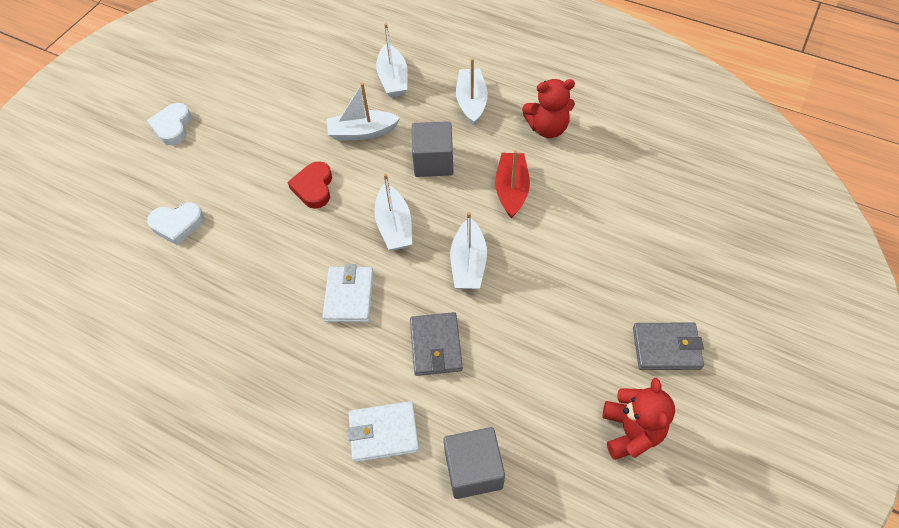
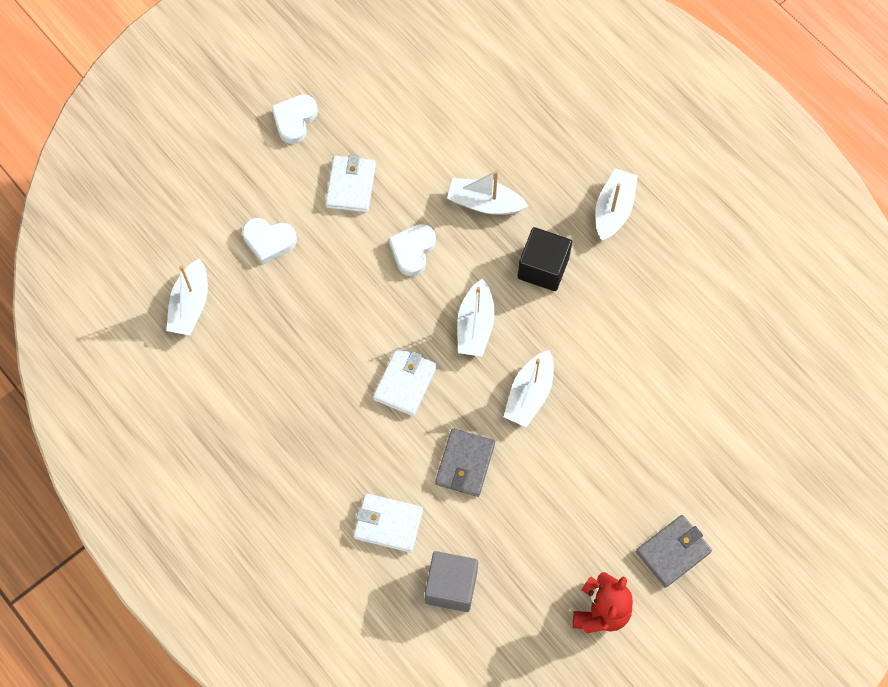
camera: 20 degrees right, 10 degrees up
red heart [287,161,332,209] -> white heart [389,224,436,277]
white boat [376,23,408,97] -> white boat moved to [166,258,208,335]
grey cube [412,121,453,177] -> black cube [518,227,572,291]
red boat [495,150,530,218] -> none
red teddy bear [522,79,575,138] -> none
grey wallet [633,322,704,370] -> grey wallet turned 60 degrees counterclockwise [636,515,712,588]
none -> white wallet [325,155,376,212]

